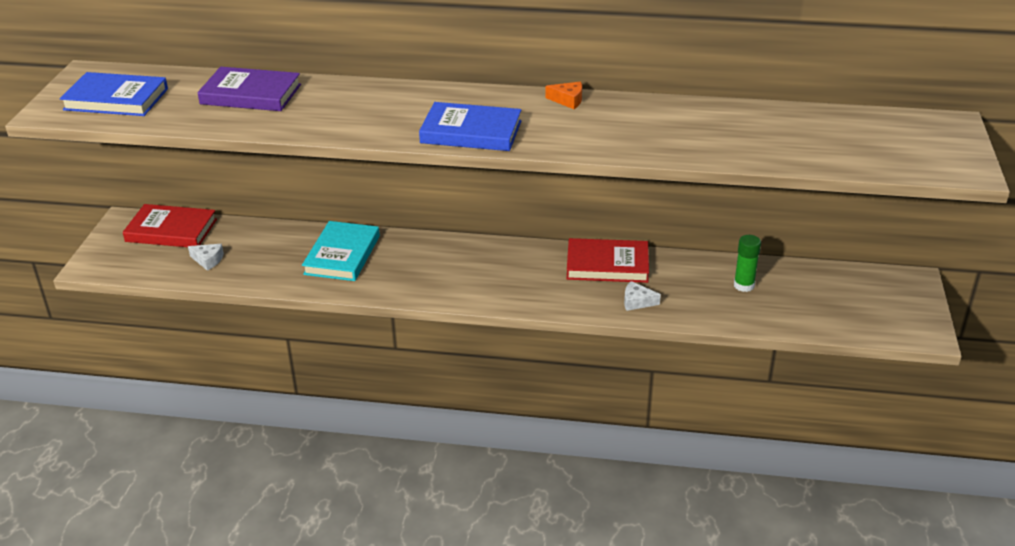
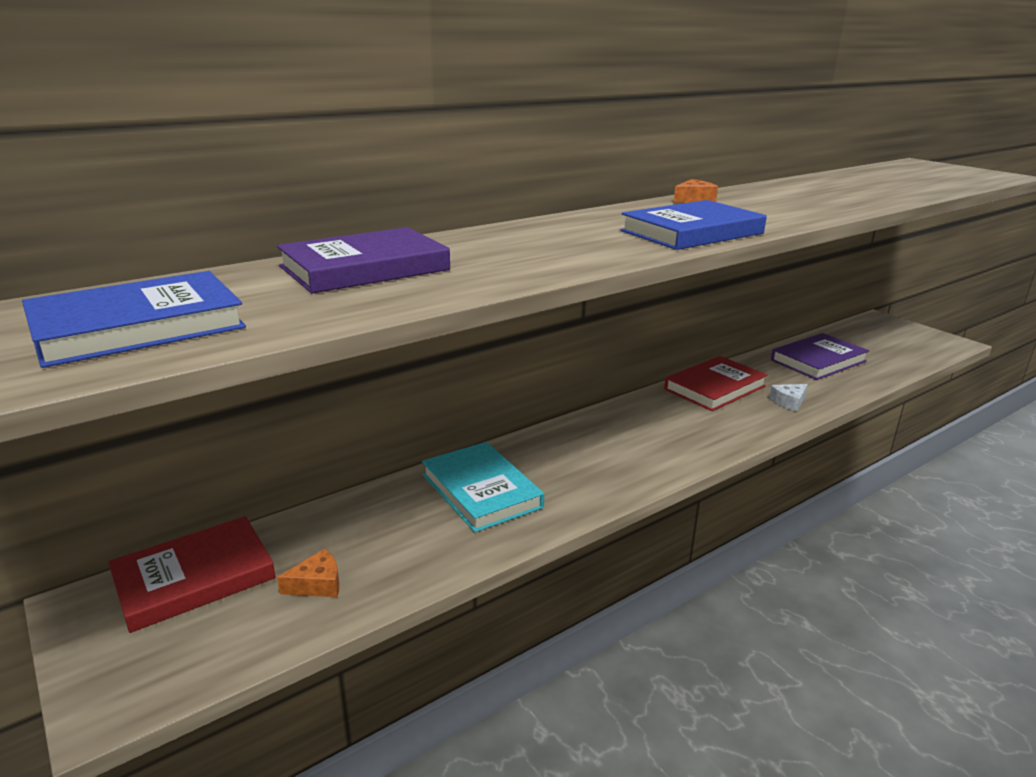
camera: 45 degrees left, 10 degrees down
white cheese [188,244,224,271] -> orange cheese [277,549,339,597]
green glue stick [734,235,761,292] -> purple book [771,333,869,380]

